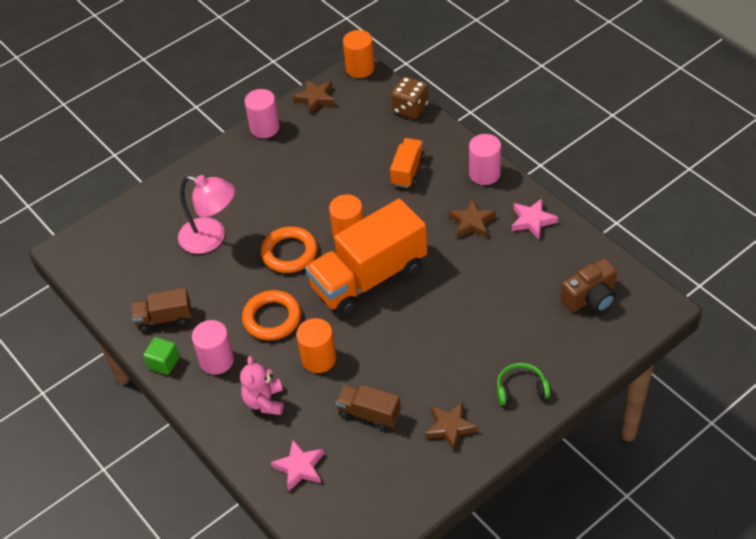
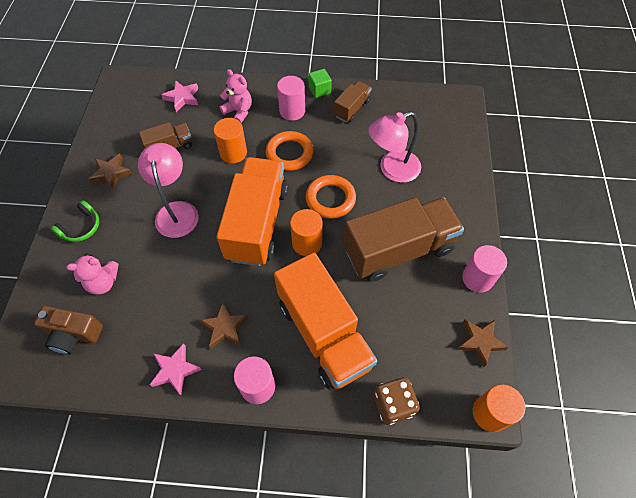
camera: 130 degrees right, 10 degrees up
orange truck [390,138,425,188] -> orange truck [274,253,377,390], size x2.08
brown camera [561,258,617,313] -> brown camera turned 90 degrees counterclockwise [34,306,103,355]
none -> pink teddy bear [66,253,118,295]
none -> pink lamp [138,143,199,238]
none -> brown truck [343,197,464,282]

